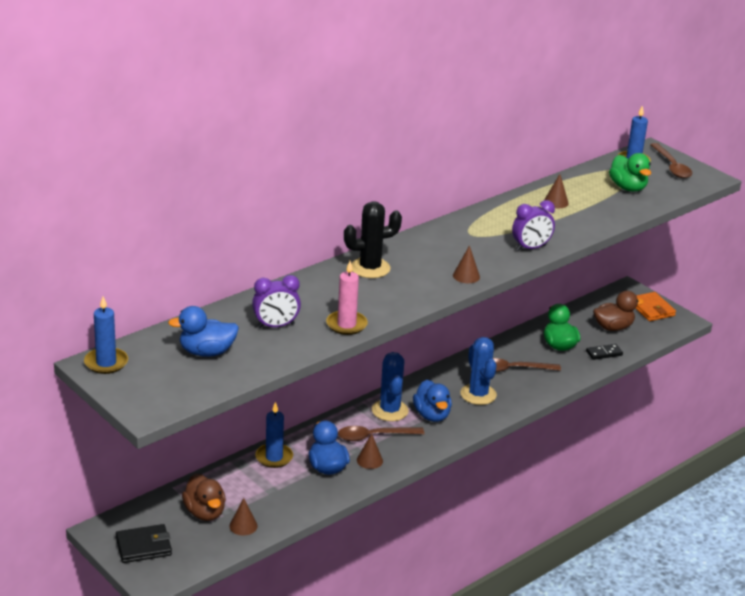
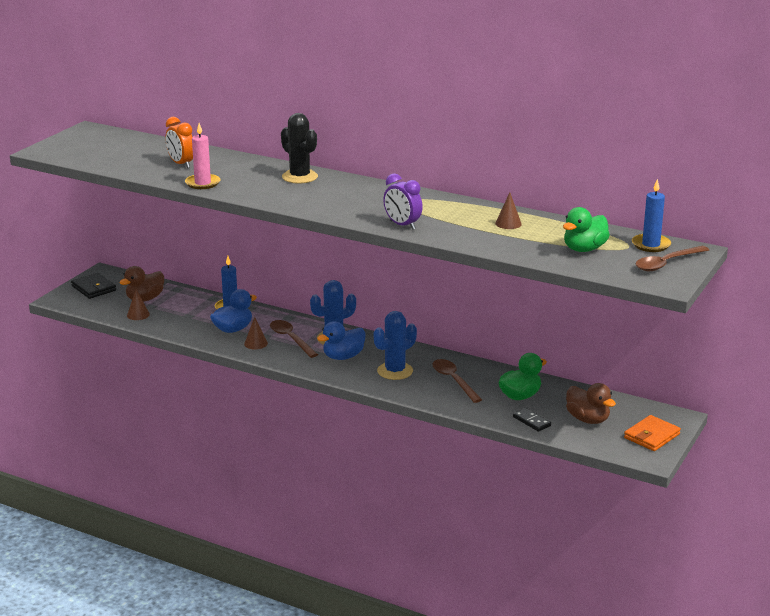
camera: 70 degrees right, 5 degrees down
blue candle [84,297,128,374] -> none
blue duck [168,306,239,357] -> none
purple clock [252,275,301,328] -> orange clock [165,117,193,168]
brown cone [453,245,480,283] -> none

